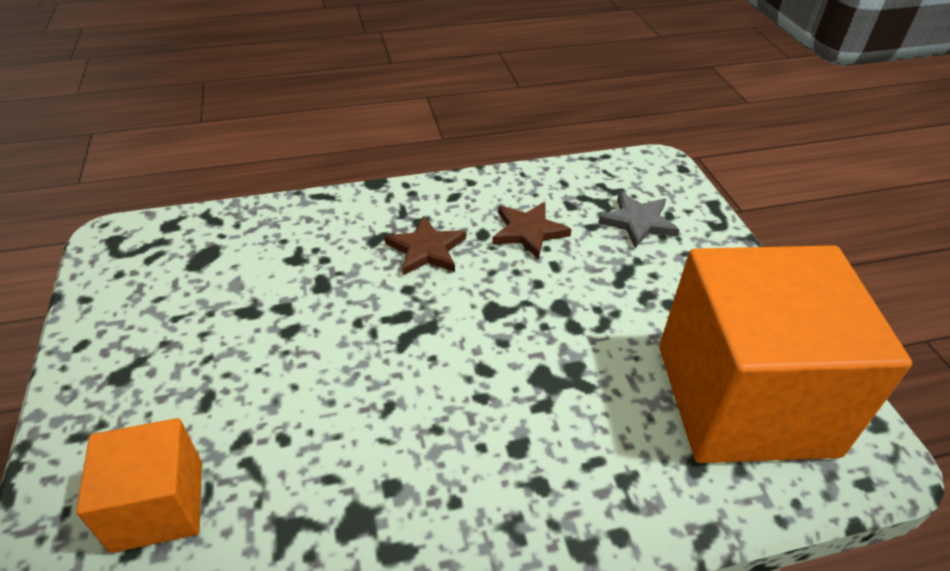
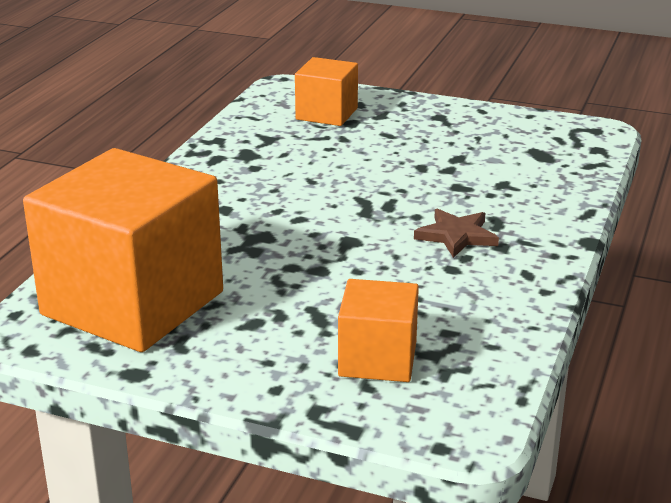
camera: 125 degrees right, 15 degrees down
brown star [492,202,572,260] -> none
grey star [598,192,680,248] -> orange cube [338,279,419,382]

